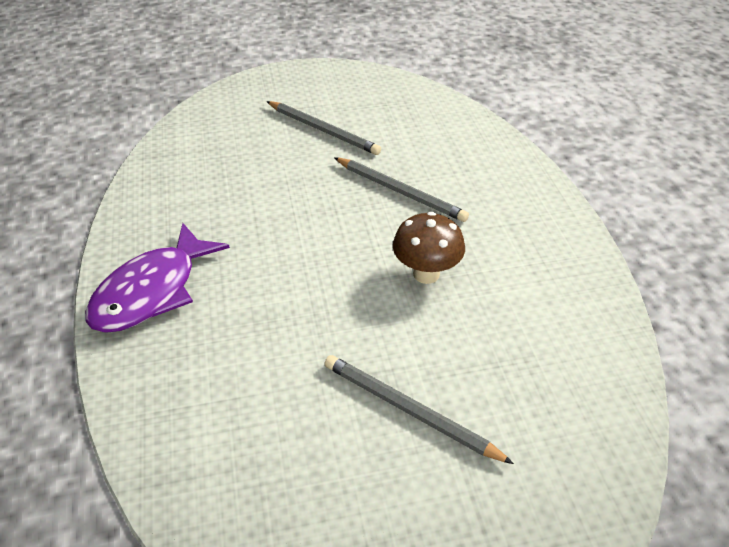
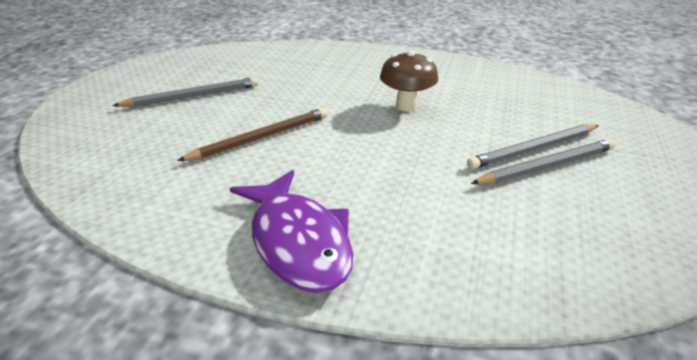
camera: 60 degrees left, 10 degrees down
grey pencil [334,157,469,222] -> grey pencil moved to [471,139,615,185]
none -> brown pencil [177,108,328,161]

